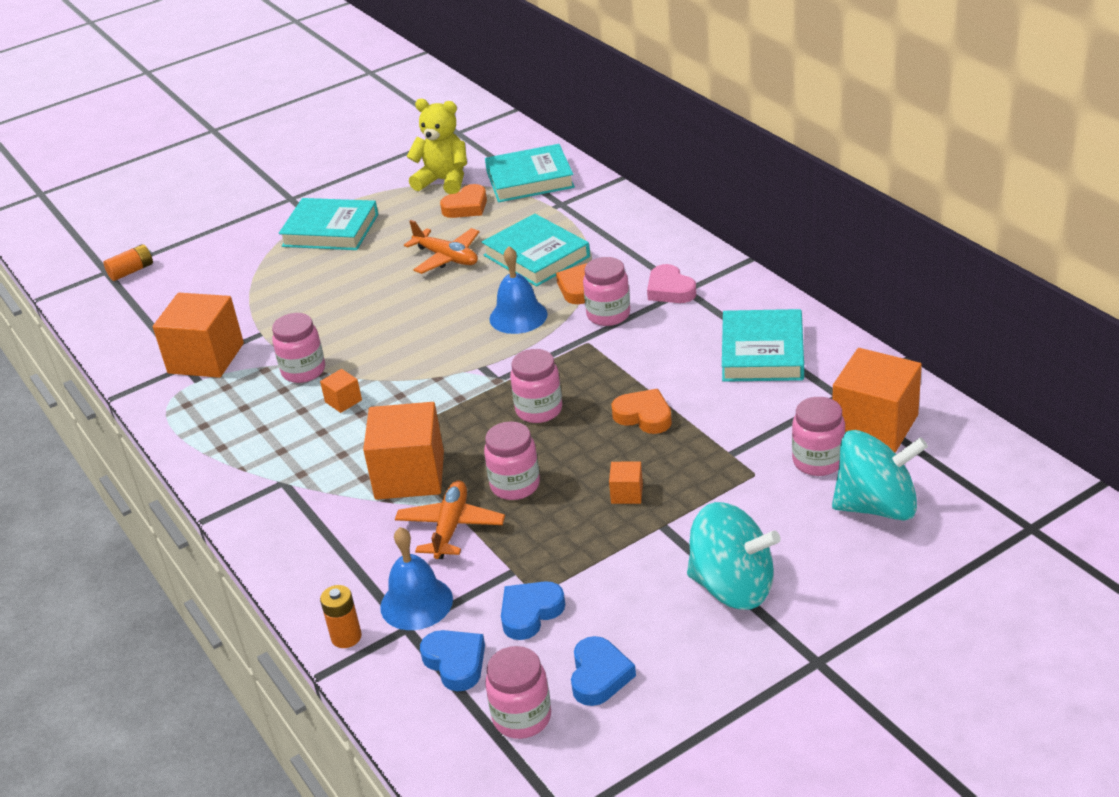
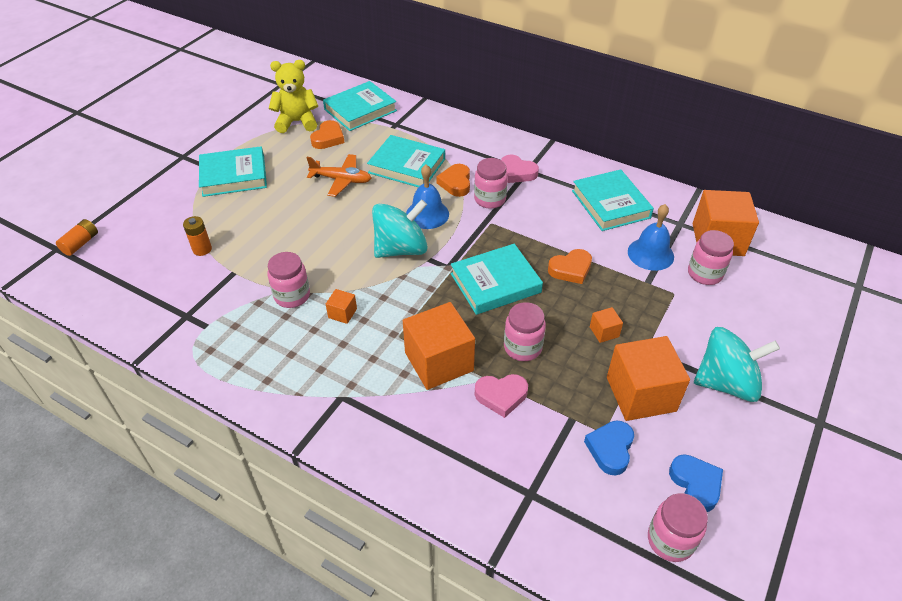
camera: 30 degrees left, 10 degrees up
orange cube [153,293,244,378] -> orange cube moved to [607,336,690,421]
orange battery [320,585,362,648] -> orange battery moved to [183,216,212,256]
blue bell [380,527,453,630] -> blue bell moved to [628,204,674,271]
orange plane [395,480,505,559] -> pink heart [475,374,528,418]
blue heart [420,630,485,691] -> none
pink jar [510,349,562,423] -> turquoise book [451,244,543,315]
orange heart [612,389,672,434] -> orange heart turned 150 degrees clockwise [548,249,592,284]
turquoise spinning top [832,430,928,521] -> turquoise spinning top moved to [372,199,428,258]

